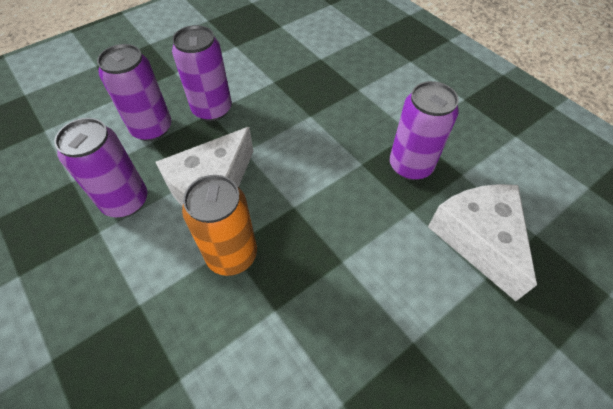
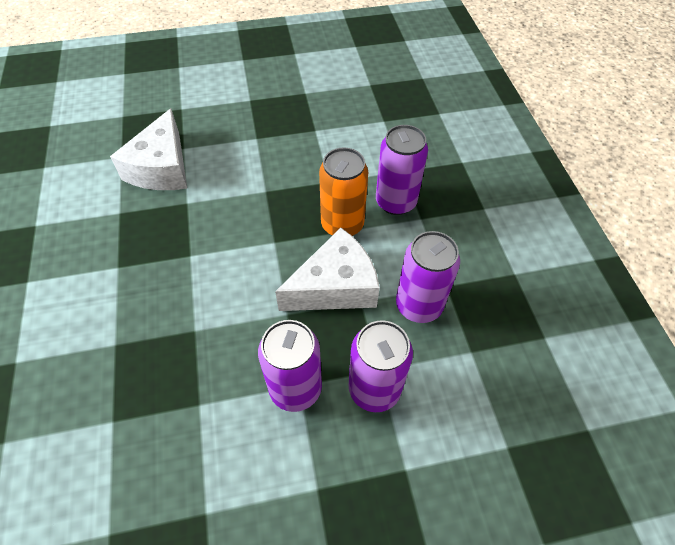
camera: 155 degrees left, 0 degrees up
purple can [390,81,459,180] -> purple can moved to [376,125,428,215]

